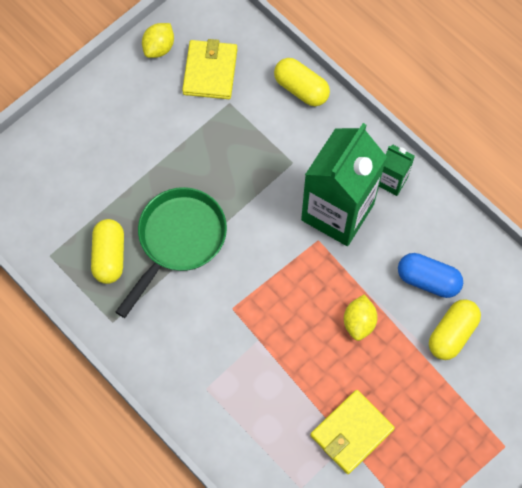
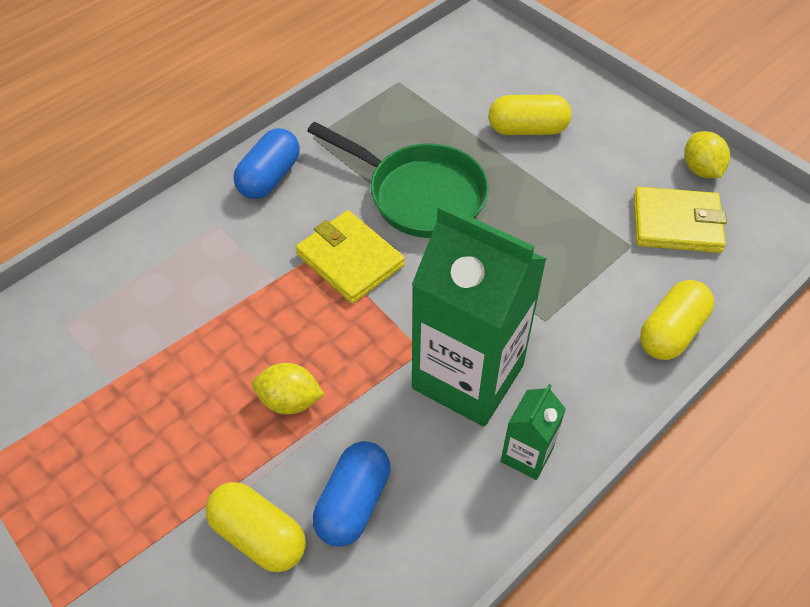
camera: 90 degrees right, 15 degrees down
yellow capsule [91,219,124,284] -> yellow capsule moved to [488,95,571,135]
yellow lemon [142,23,174,58] -> yellow lemon turned 45 degrees clockwise [684,131,730,178]
yellow wallet [310,390,395,474] -> yellow wallet moved to [296,210,405,304]
none -> blue capsule [233,128,300,199]

